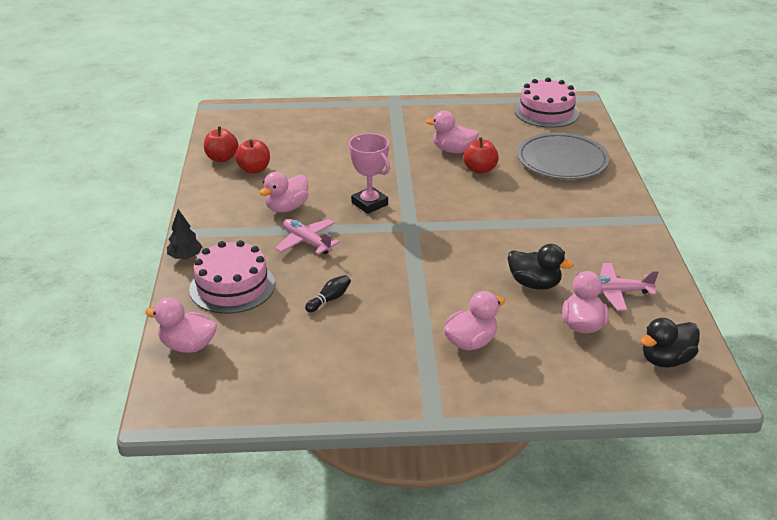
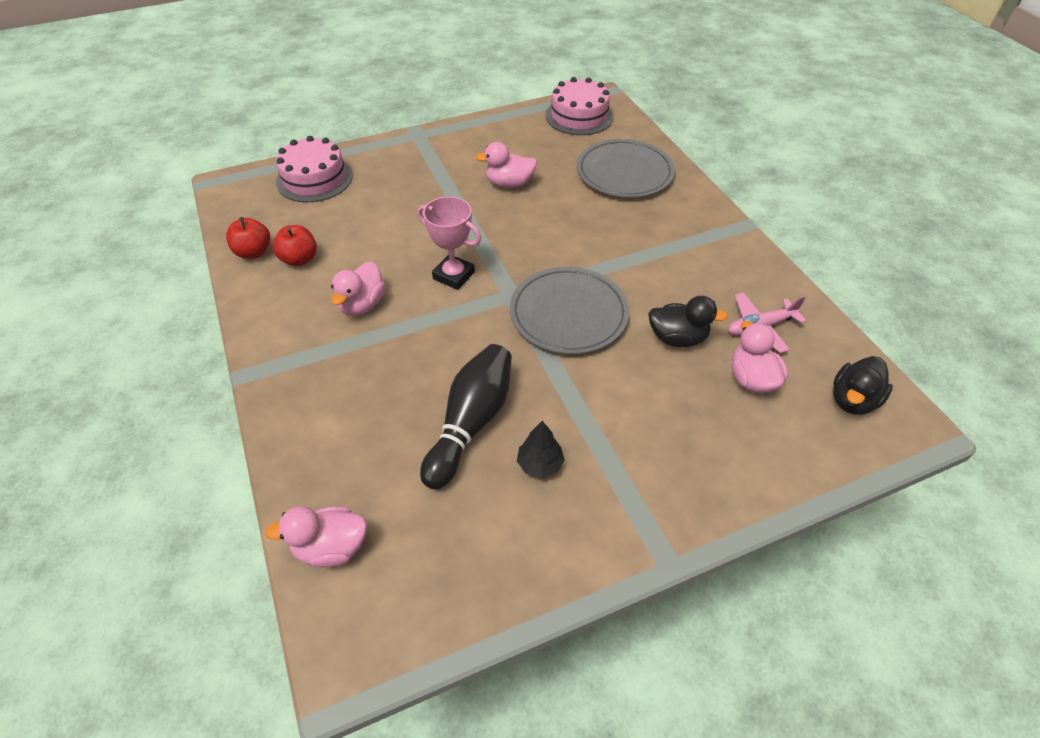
camera: 20 degrees left, 15 degrees up
black tree [167,209,203,260] -> black tree moved to [517,421,565,478]
pink cake [189,240,275,314] -> pink cake moved to [276,136,353,202]
pink plane [275,219,340,255] -> none
black bowling pin [305,275,351,312] -> black bowling pin [420,344,512,490], size x2.33
pink duck [444,291,505,351] -> none
red apple [463,137,499,174] -> none
none -> grey plate [510,267,629,354]

